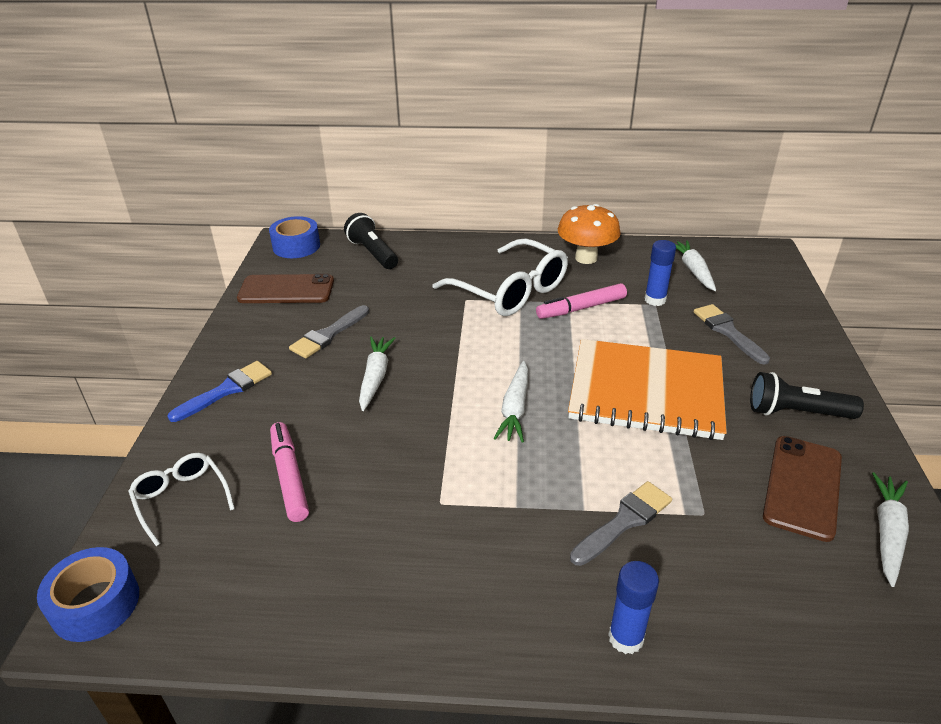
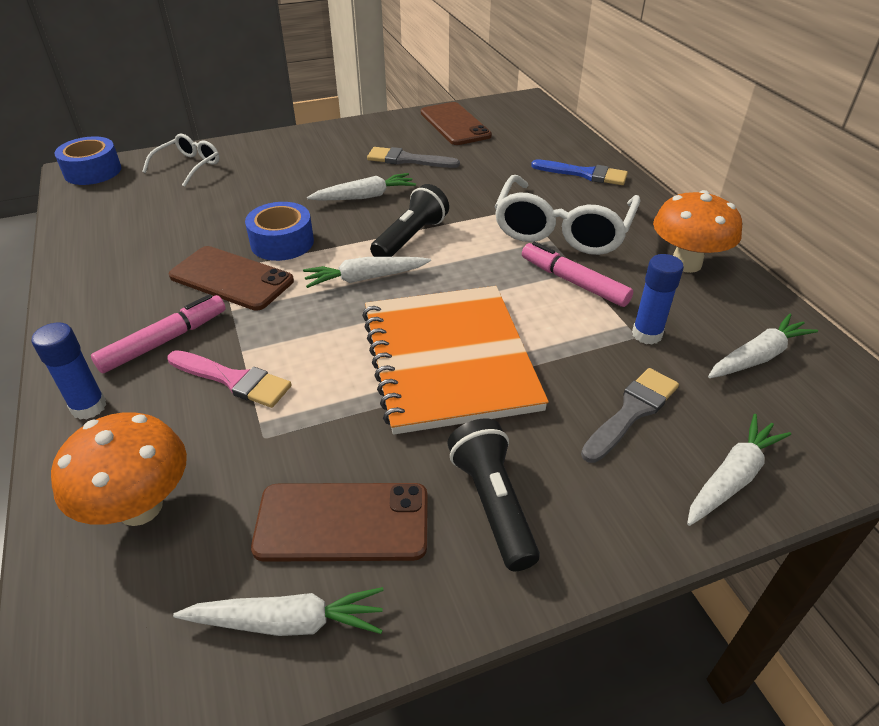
camera: 65 degrees right, 5 degrees up
blue brush [167,361,272,422] -> blue brush moved to [531,159,628,185]
blue tape [269,216,320,258] -> blue tape moved to [245,202,314,261]
pink marker [270,422,309,522] -> pink marker moved to [91,294,226,373]
black flashlight [344,213,398,269] -> black flashlight moved to [370,184,449,257]
grey brush [570,481,672,566] -> pink brush [168,350,292,408]
none -> orange mushroom [51,412,187,526]
none -> brown phone [169,246,294,311]
none -> white carrot [687,414,791,526]

